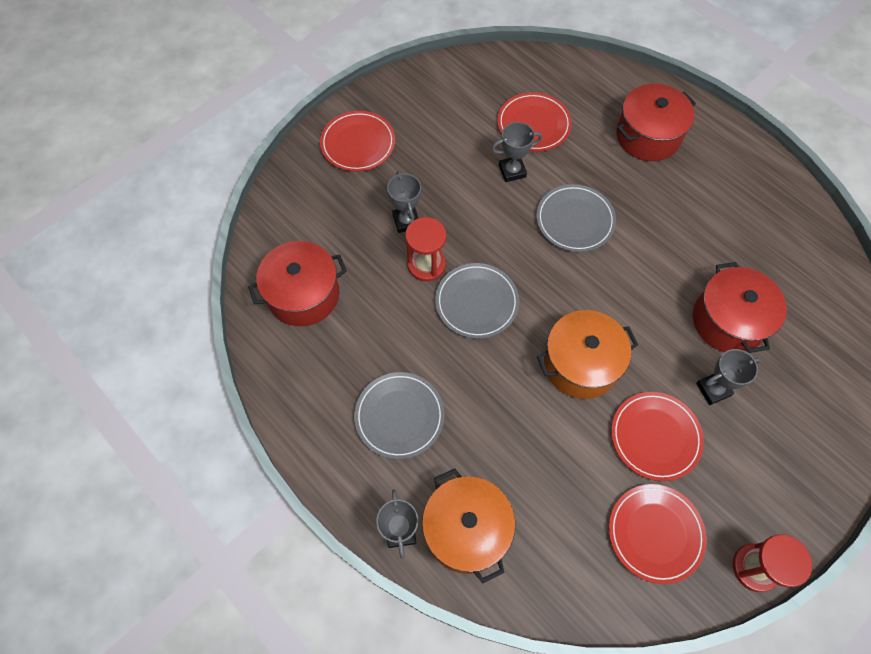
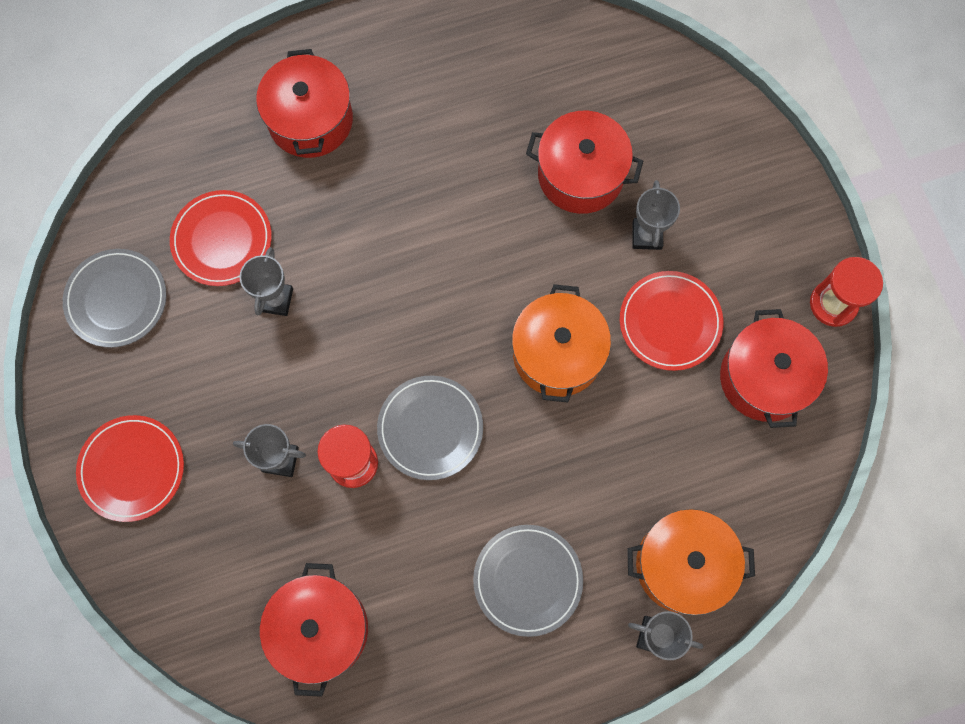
camera: 65 degrees left, 10 degrees up
grey plate [536,184,616,252] -> grey plate moved to [63,249,166,348]
red plate [609,484,707,584] -> red pot [720,309,828,428]

